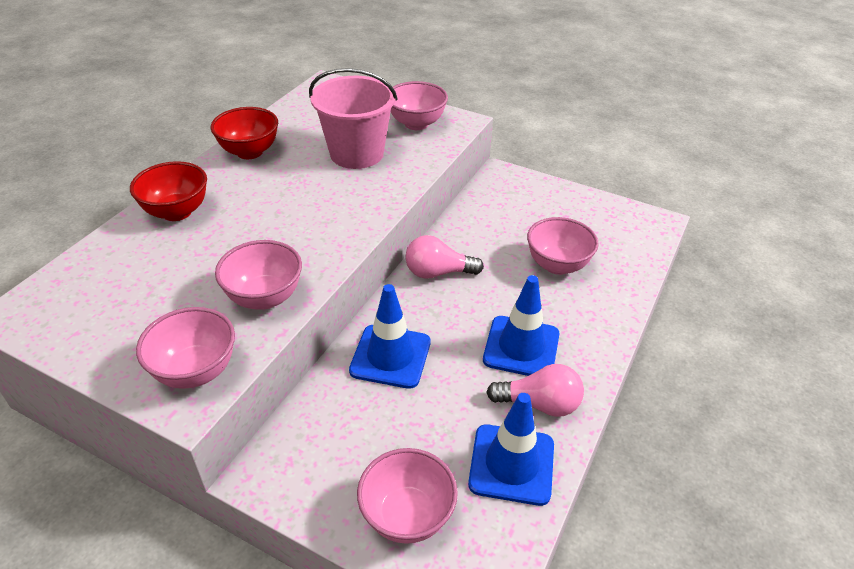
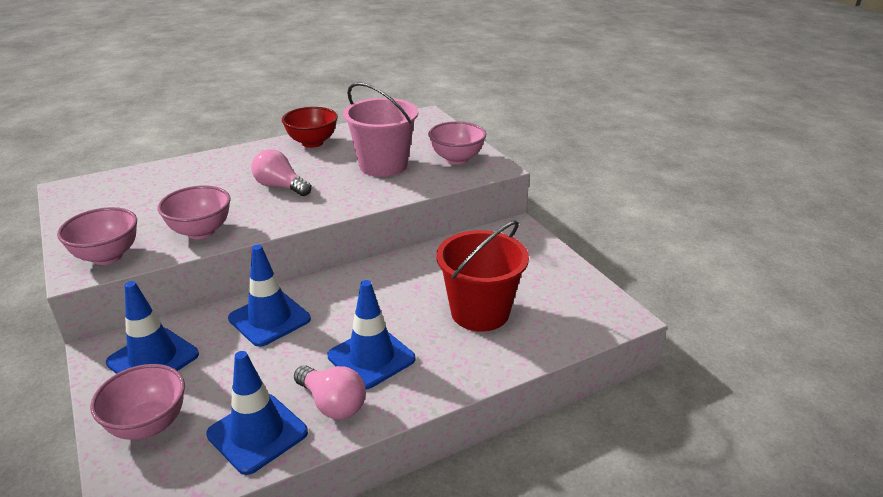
camera: 35 degrees right, 10 degrees down
red bowl [130,161,207,221] -> none
pink light bulb [405,235,484,279] -> pink light bulb moved to [251,149,311,196]
pink bowl [527,217,599,275] -> red bucket [436,220,529,332]
none -> blue traffic cone [106,281,199,374]

